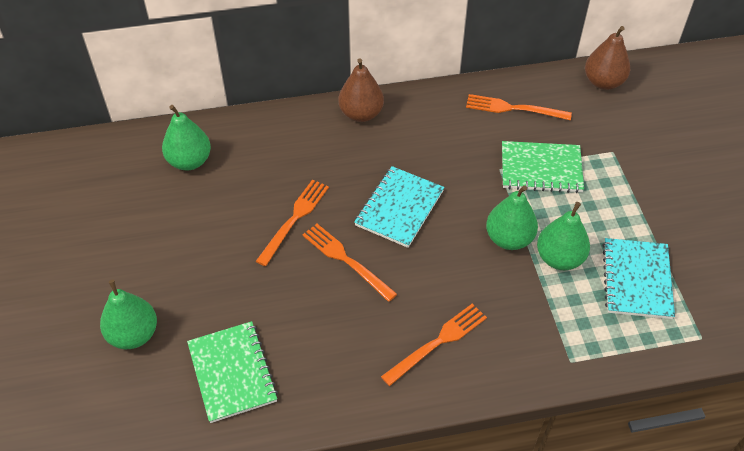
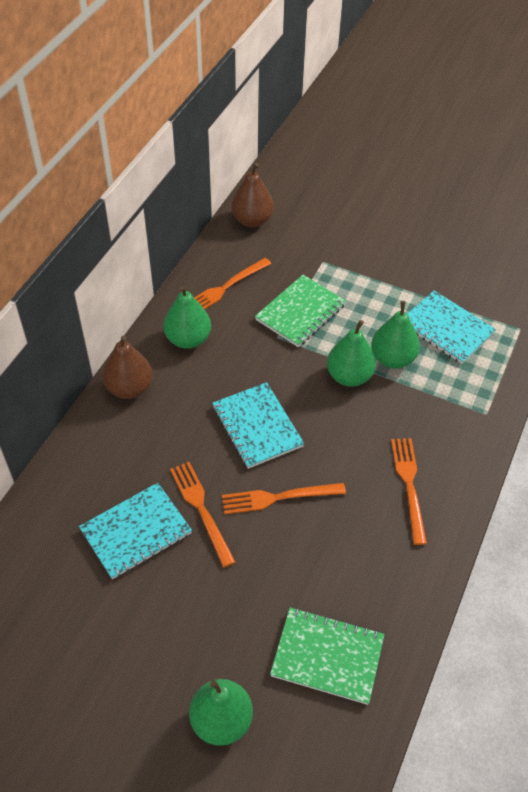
camera: 55 degrees left, 0 degrees up
green pear [162,105,211,170] -> green pear moved to [164,286,211,349]
none -> turquoise notebook [79,483,192,579]

